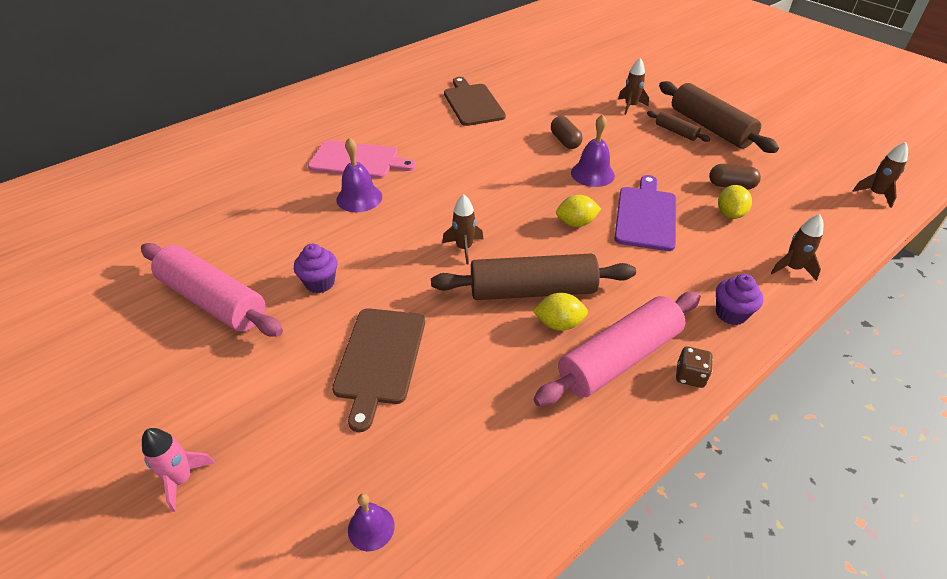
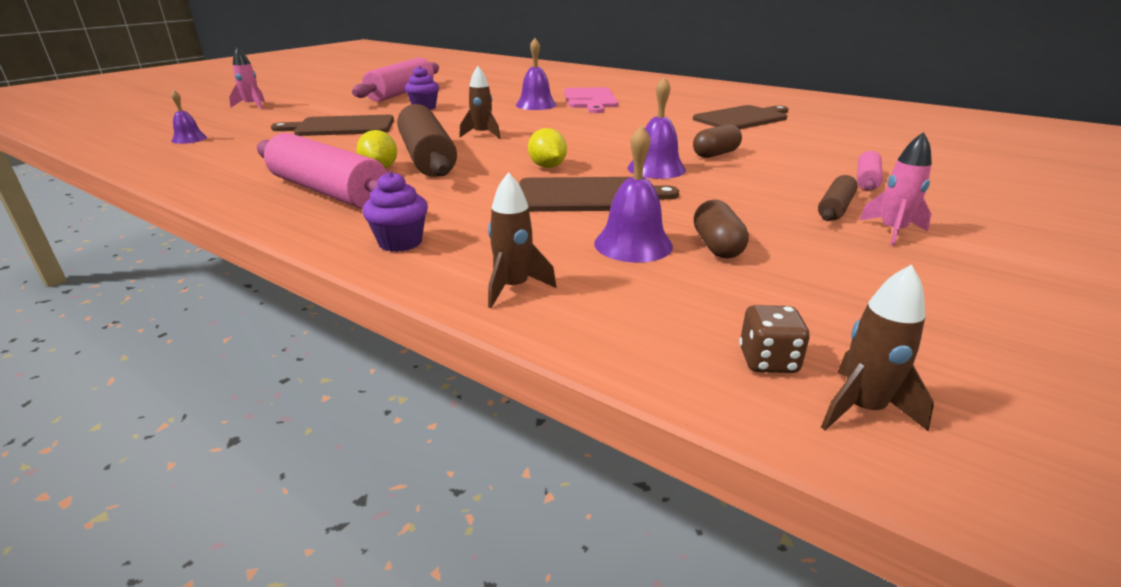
camera: 75 degrees right, 15 degrees down
purple cutting board [614,175,676,251] -> brown cutting board [519,177,679,212]
brown rocket [618,58,649,115] -> pink rolling pin [857,151,883,190]
brown rolling pin [659,81,779,153] -> pink rocket [859,132,932,246]
brown dice [676,347,713,388] -> brown dice moved to [739,305,810,373]
yellow lemon [718,185,752,219] -> purple bell [594,125,673,263]

